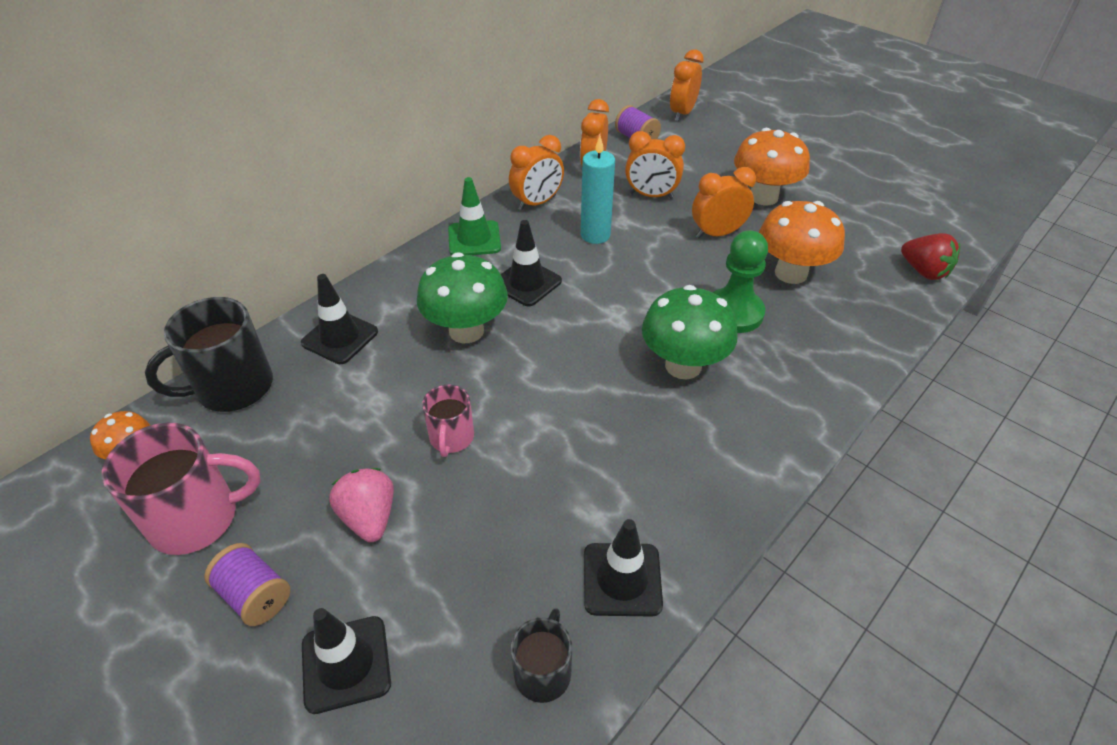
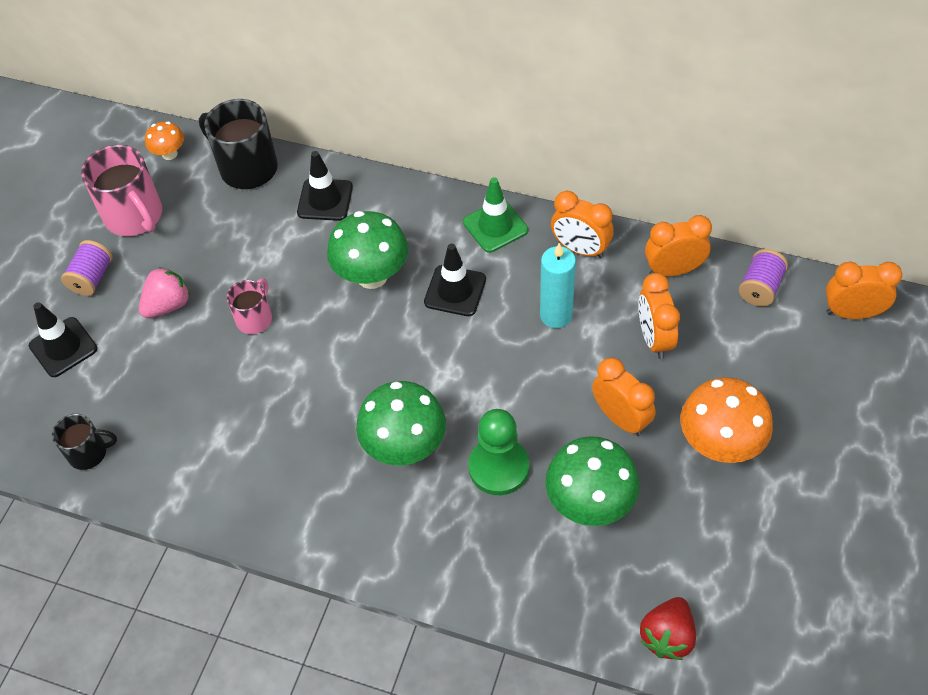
camera: 70 degrees right, 10 degrees up
pink mug [422,385,474,457] -> pink mug turned 135 degrees clockwise [227,278,272,334]
black traffic cone [584,519,663,616] -> none
orange mushroom [759,201,845,284] -> green mushroom [545,436,639,526]

